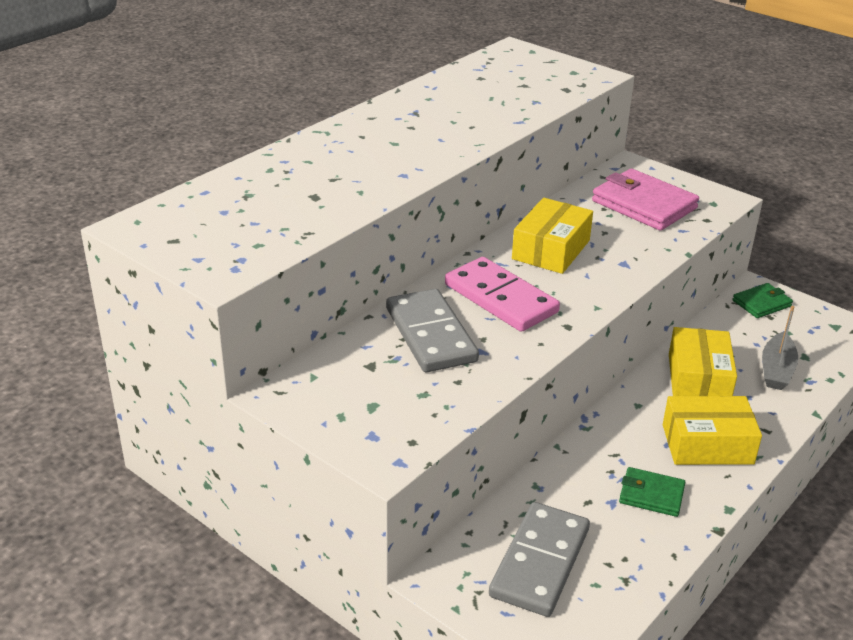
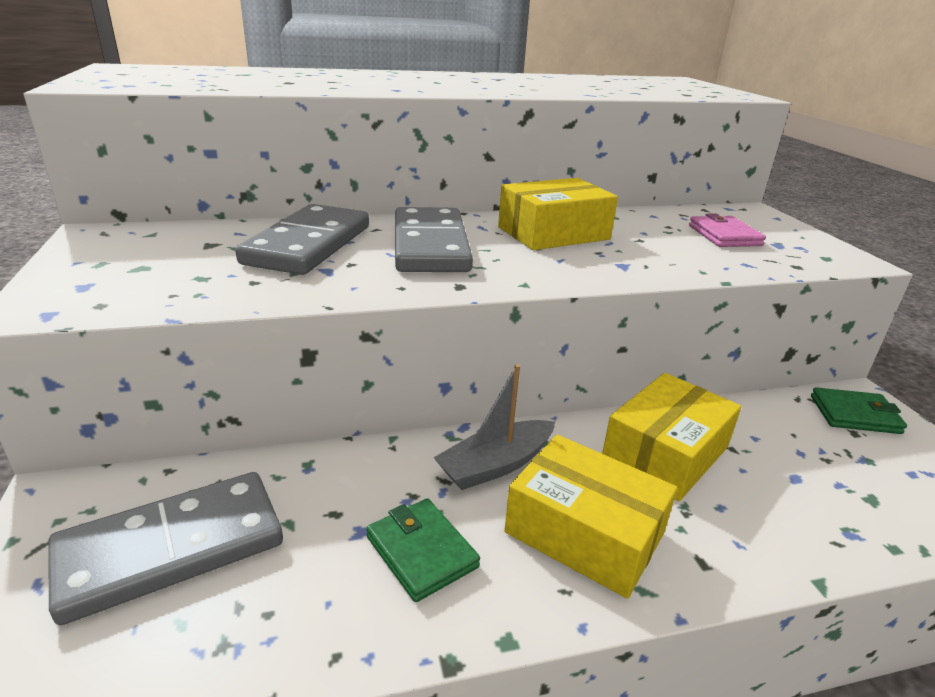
camera: 35 degrees right, 5 degrees down
pink domino [445,257,560,332] -> grey domino [395,207,473,272]
pink wallet [592,168,699,231] -> pink wallet [689,213,766,247], size x0.56
grey boat [762,306,798,390] -> grey boat moved to [433,364,555,490]

